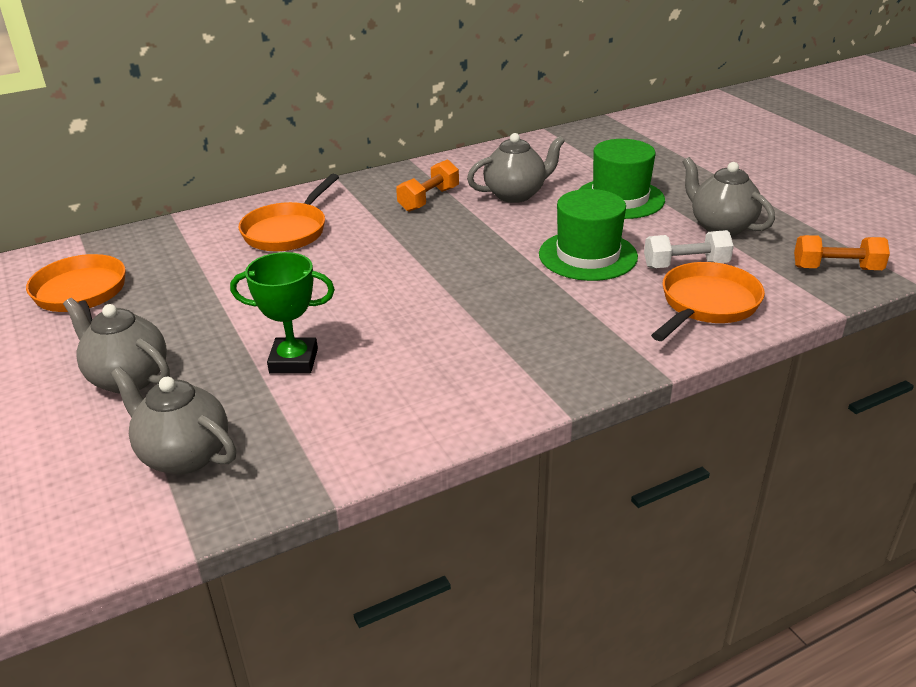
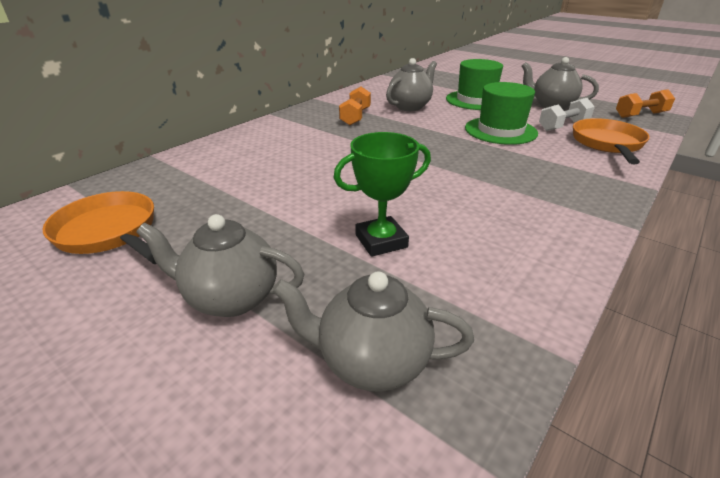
camera: 25 degrees left, 0 degrees up
orange pan [239,174,339,252] -> none

